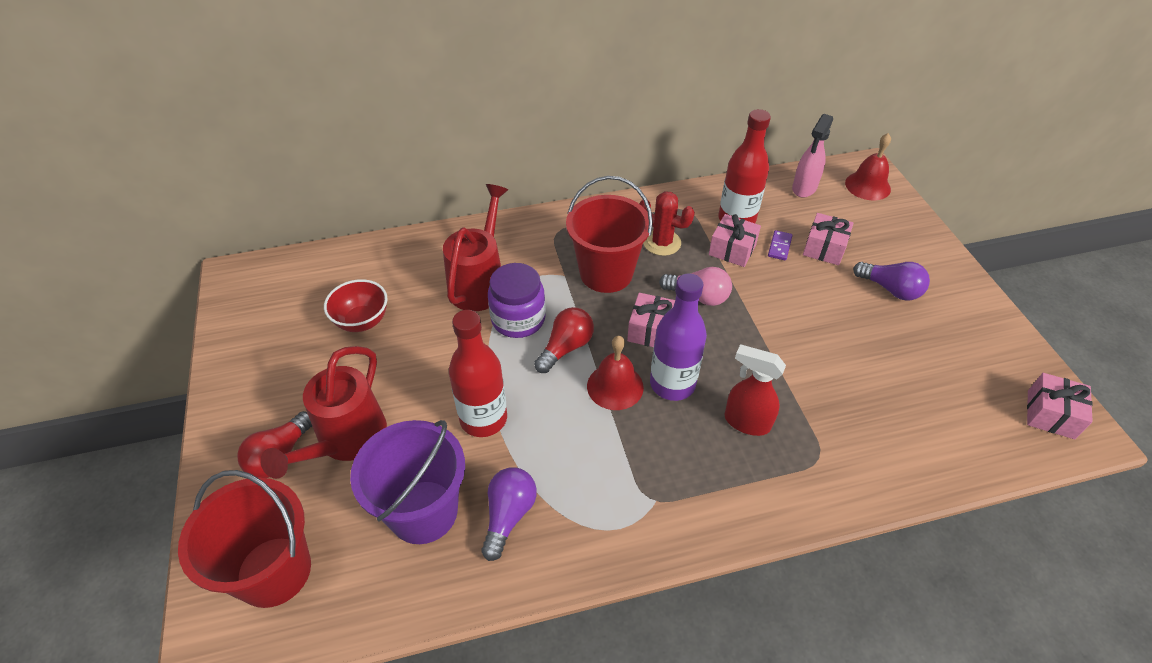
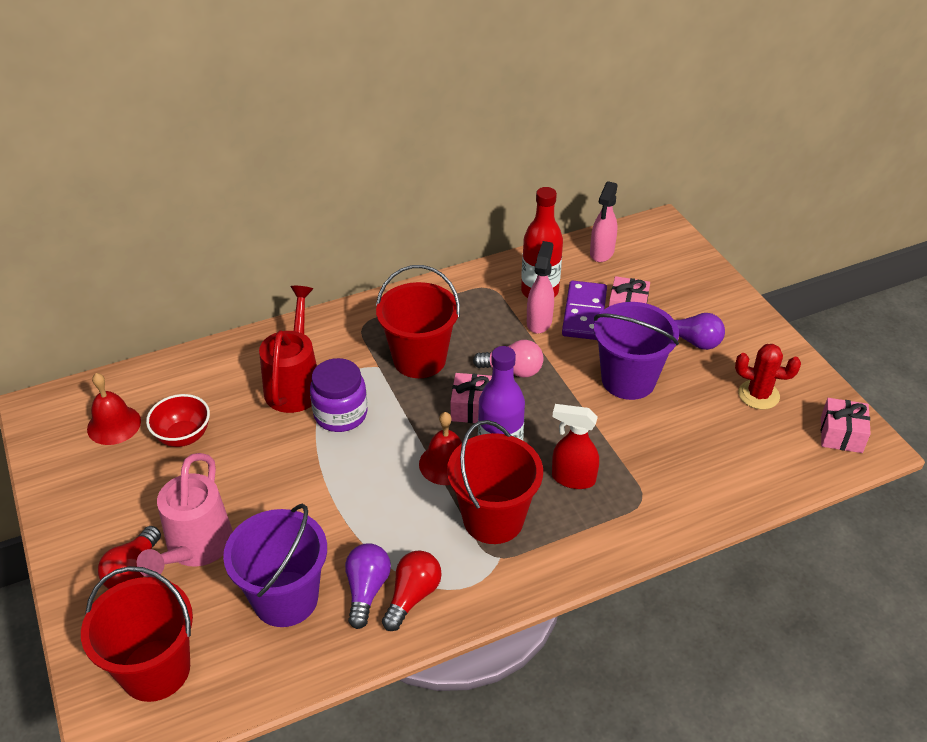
camera: 10 degrees left, 5 degrees down
red watering can [260,346,387,479] -> pink watering can [137,453,233,578]
red bottle [449,310,507,437] -> none
red light bulb [534,307,594,373] -> red light bulb moved to [382,550,442,631]
red cactus [639,191,695,256] -> red cactus moved to [735,344,801,410]
pink gift [709,214,761,267] -> pink spray bottle [527,241,554,334]
purple domino [768,230,793,261] -> purple domino [562,281,607,340], size x2.11
red bell [845,133,891,200] -> red bell moved to [87,373,141,445]
none -> red bucket [447,420,543,544]
none -> purple bucket [594,302,679,400]

